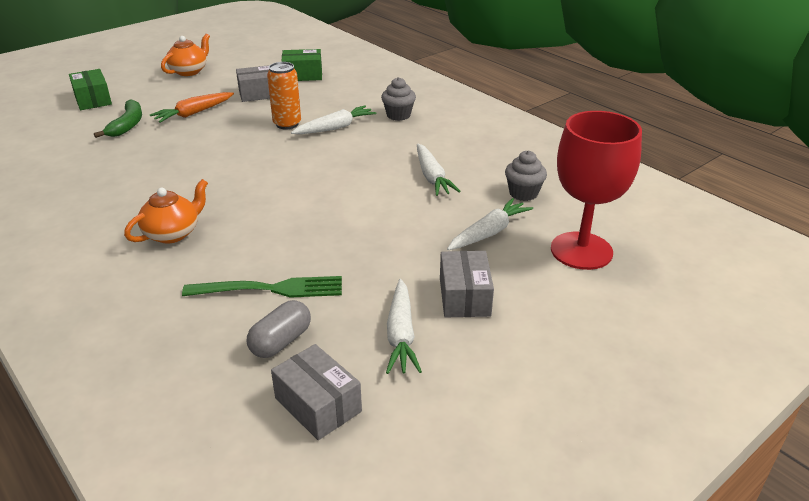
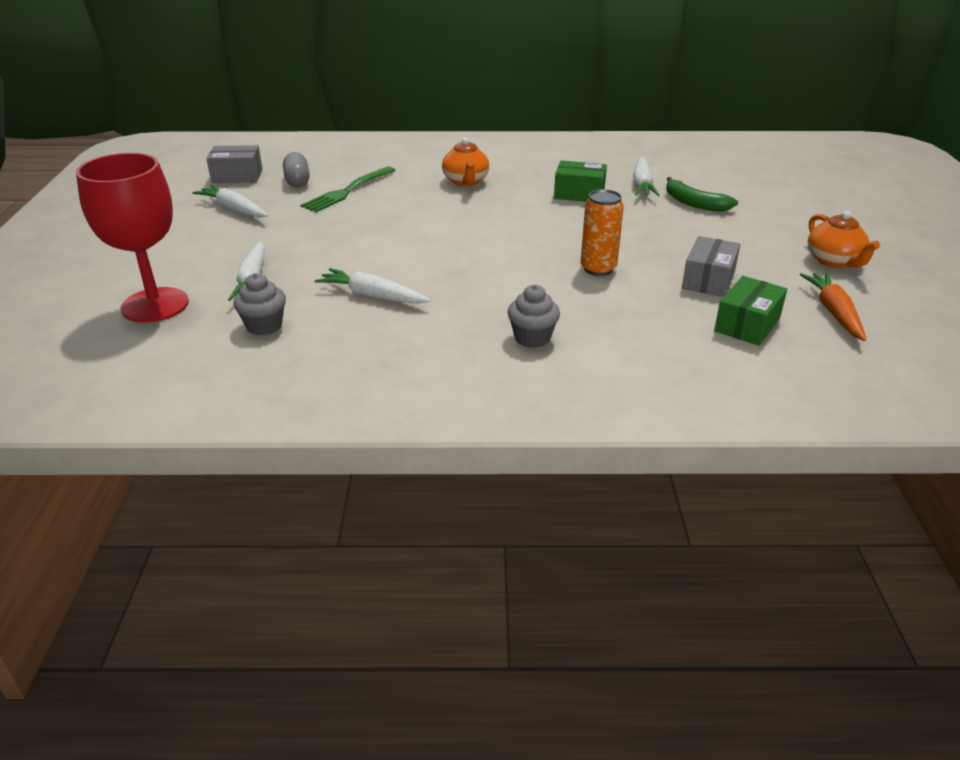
camera: 130 degrees right, 0 degrees up
green box [69,69,112,110] -> green box moved to [554,160,607,202]
orange carrot [150,92,234,123] -> orange carrot moved to [800,273,866,341]
white carrot [291,105,377,134] -> white carrot moved to [633,157,659,196]
grey box [440,251,494,317] -> none

